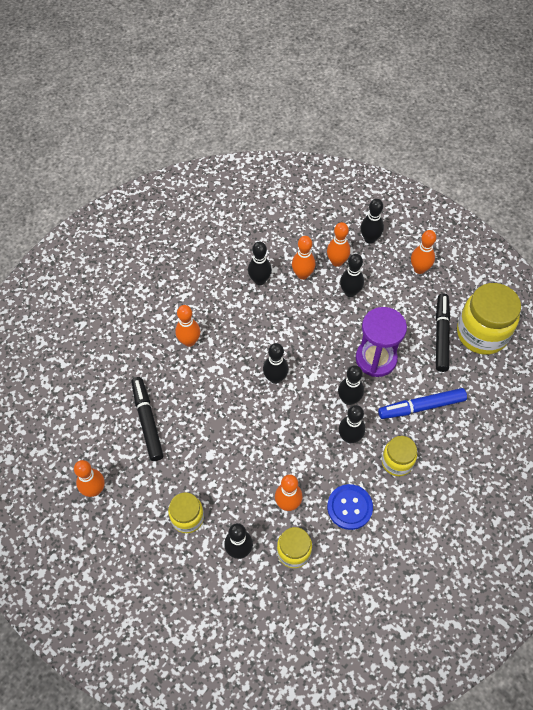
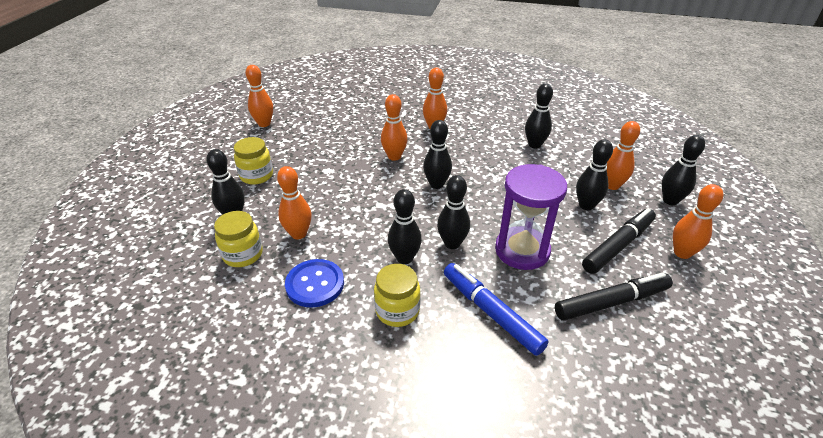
camera: 65 degrees right, 20 degrees down
black marker [131,377,164,461] -> black marker moved to [582,208,656,274]
orange bowling pin [292,236,316,280] -> orange bowling pin moved to [381,94,407,161]
yellow jar [457,283,521,355] -> none

